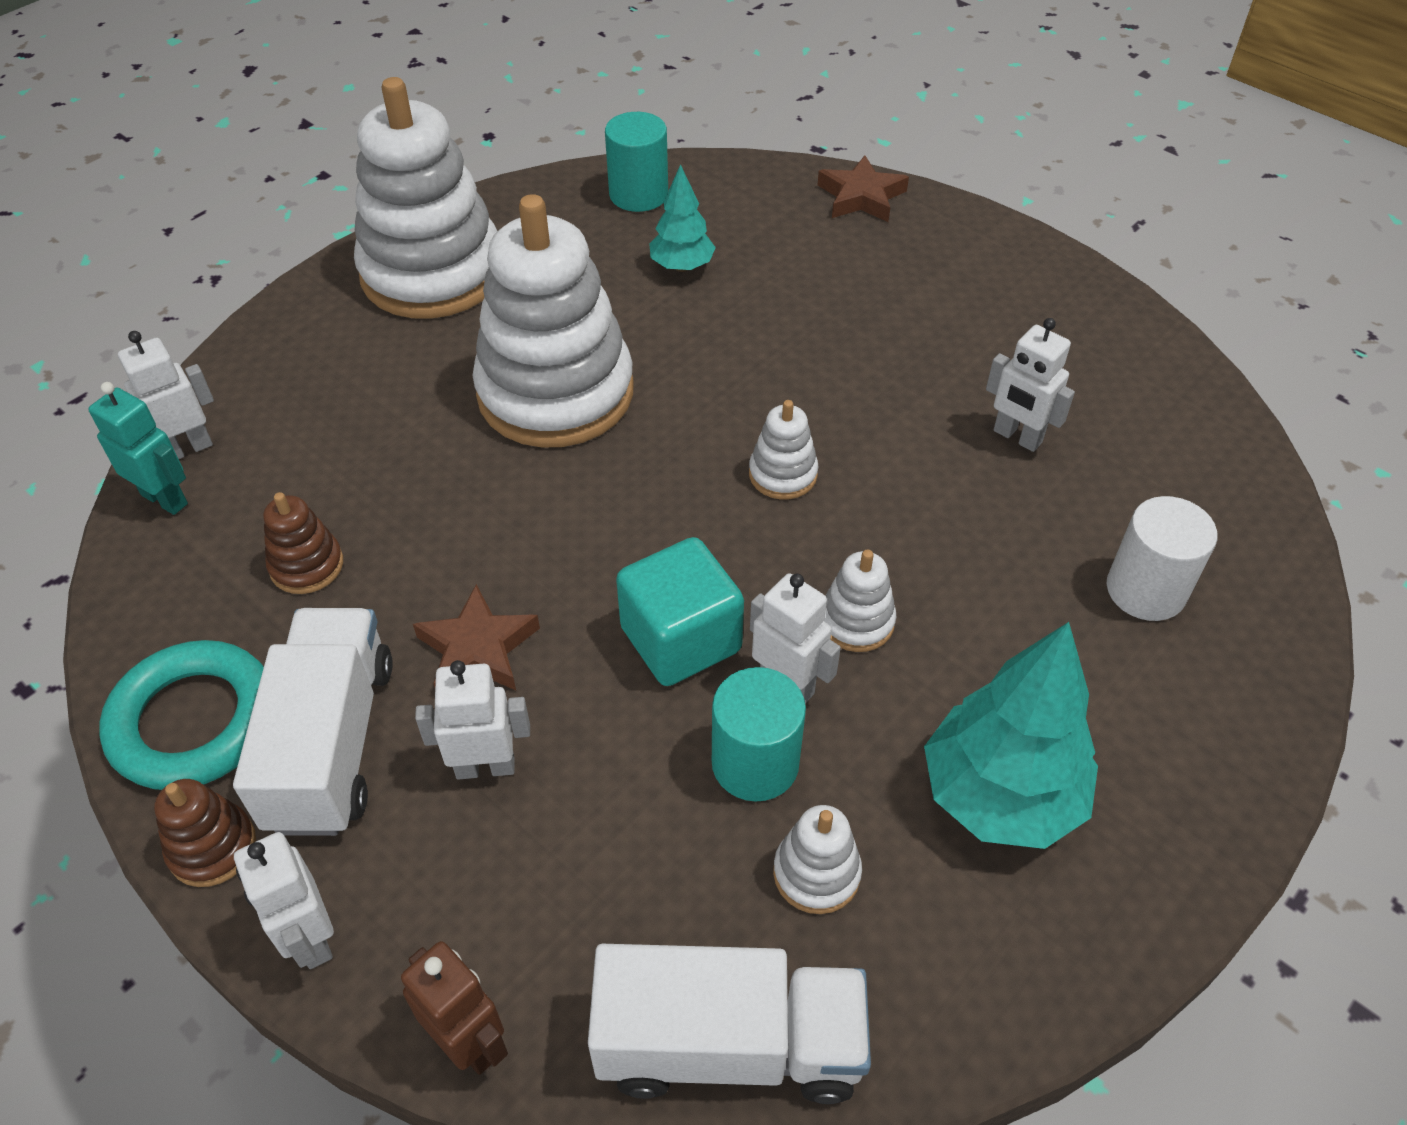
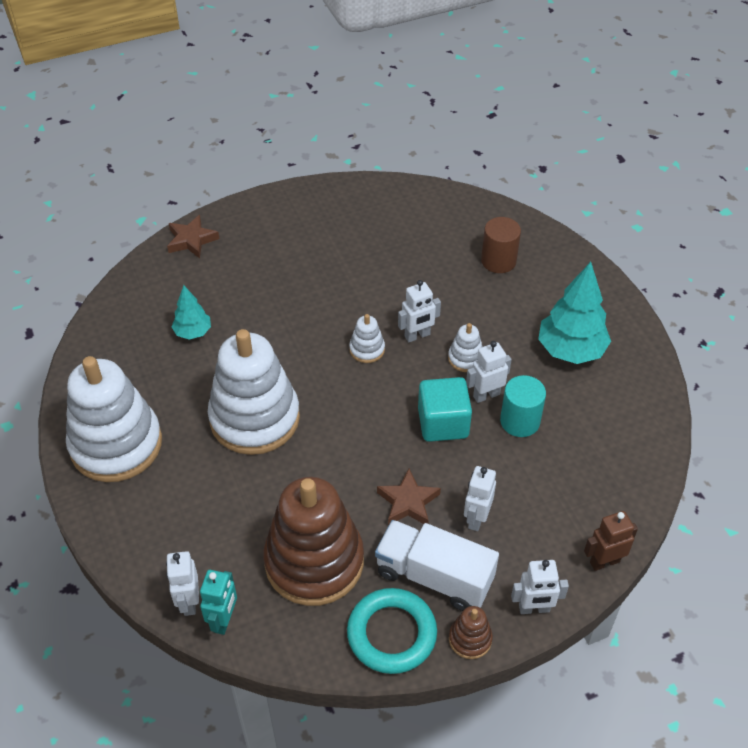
camera: 65 degrees left, 0 degrees up
turquoise robot [88,382,188,515] -> turquoise robot turned 135 degrees clockwise [200,570,237,635]
brown stacking toy [263,492,343,594] -> brown stacking toy [263,477,364,606], size x2.41
white truck [588,944,871,1104] -> none
turquoise cylinder [605,112,668,212] -> none
white stacking toy [773,805,862,914] -> none
white robot [986,318,1075,452] -> white robot moved to [398,280,441,342]
white cylinder [1107,496,1217,621] -> brown cylinder [481,217,521,273]

